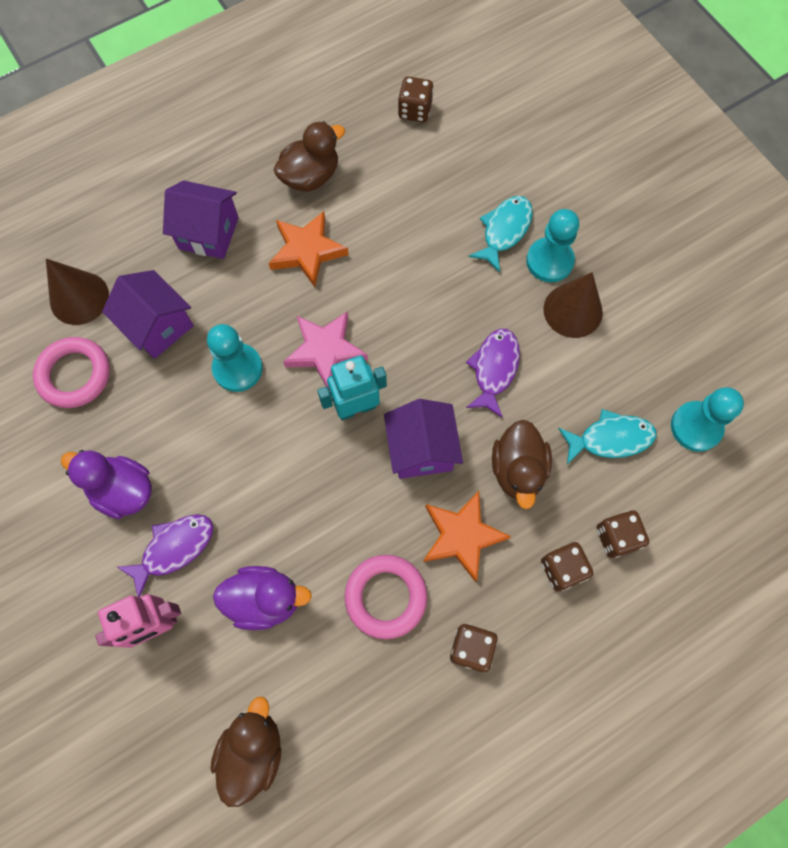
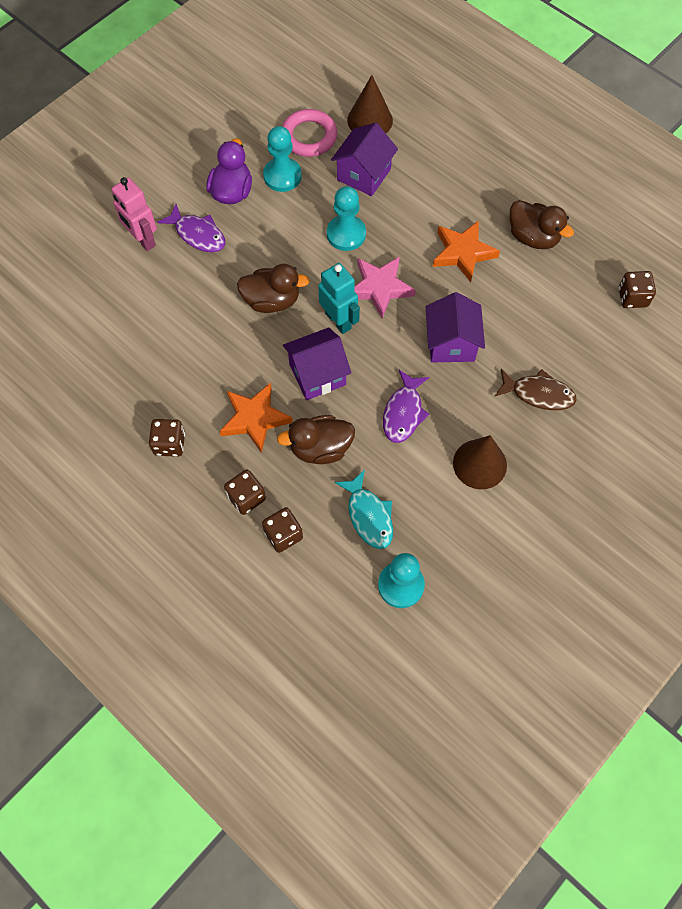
camera: 75 degrees right, 5 degrees down
purple house [163,181,239,259] -> purple house moved to [426,292,485,362]
brown duck [211,697,282,807] -> brown duck moved to [237,264,310,313]
purple duck [213,566,312,630] -> none
pink ring [345,555,427,639] -> none
purple fish [466,329,520,418] -> purple fish turned 105 degrees clockwise [383,370,430,443]
turquoise fish [469,196,533,272] -> brown fish [494,369,577,410]
turquoise pawn [526,209,579,282] -> turquoise pawn moved to [263,126,302,192]

